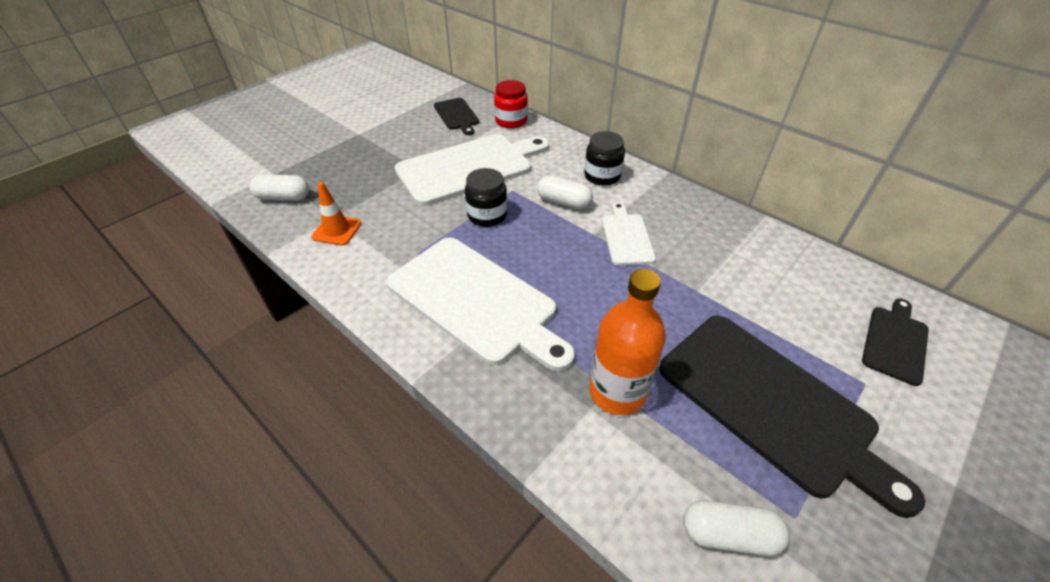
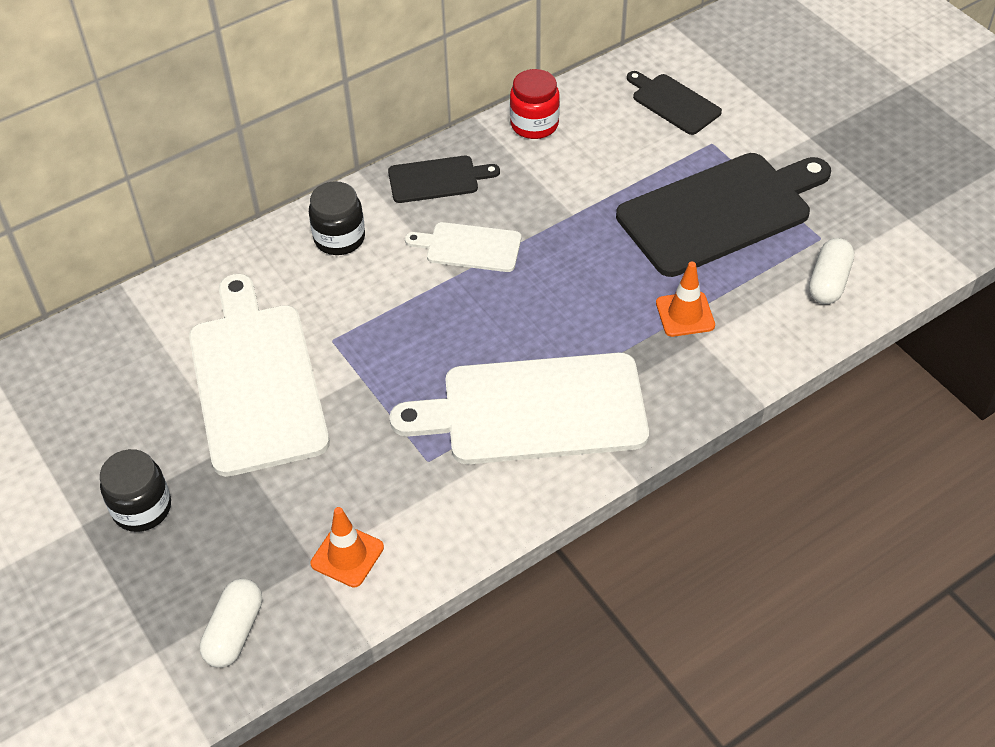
camera: 75 degrees left, 5 degrees up
white cutting board [387,238,575,371] -> white cutting board turned 150 degrees counterclockwise [390,353,649,464]
black cutting board [434,98,479,135] -> black cutting board moved to [388,156,500,203]
black jar [465,168,507,227] -> black jar moved to [100,449,171,532]
red jar [494,80,528,128] -> red jar moved to [510,69,560,139]
white capsule [537,175,593,209] -> none
orange bottle [589,269,666,415] -> orange traffic cone [656,262,715,337]

